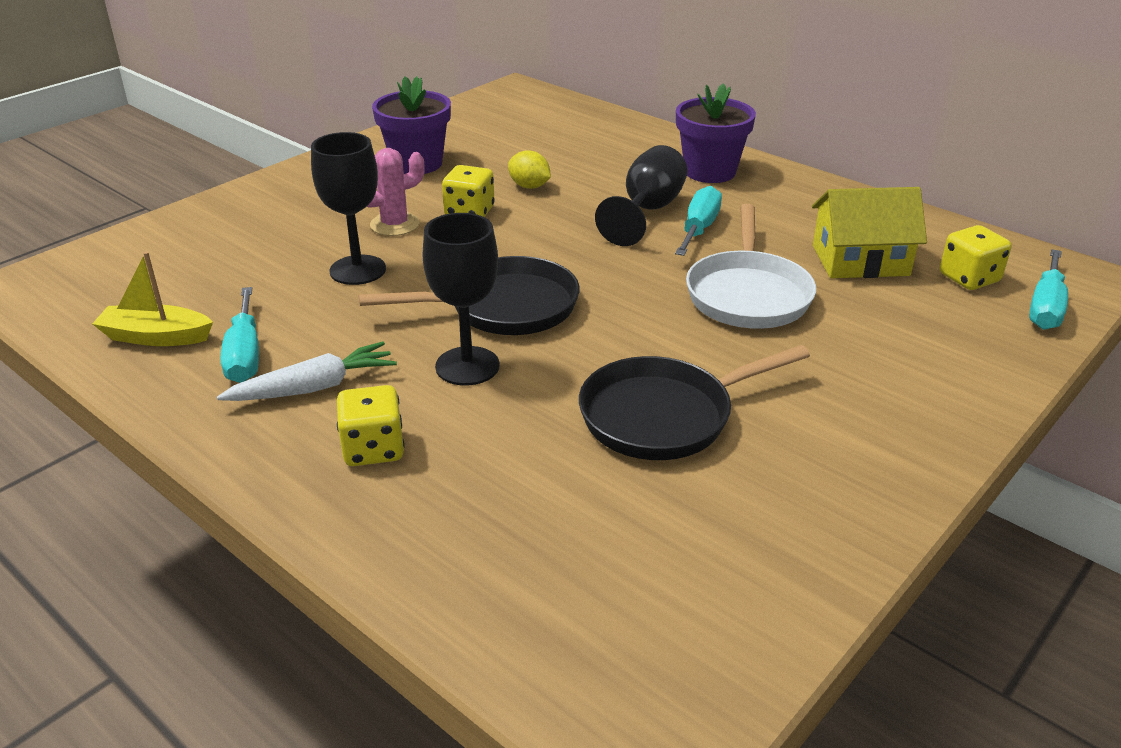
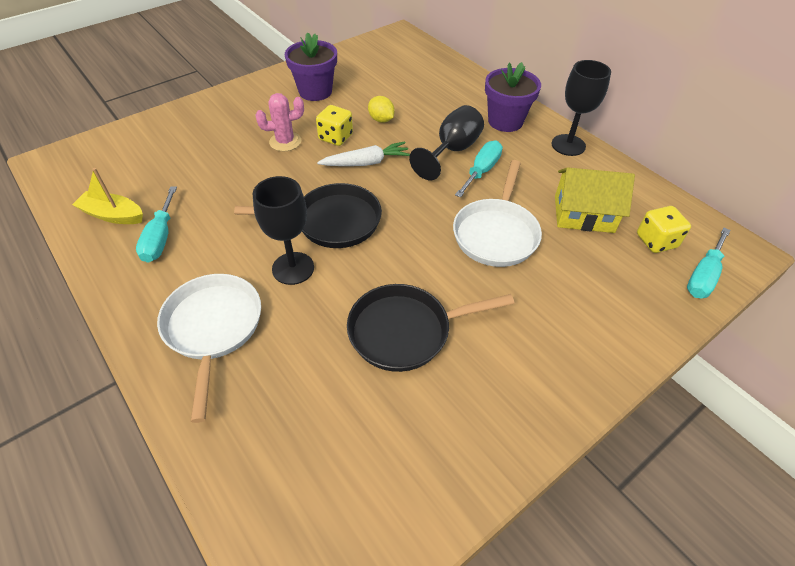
camera: 10 degrees right, 15 degrees up
white carrot [217,342,397,401] -> white carrot moved to [317,141,410,166]
black goblet [311,132,386,285] -> black goblet moved to [552,60,611,156]
yellow dice [337,385,405,466] -> white pan [157,274,261,423]

